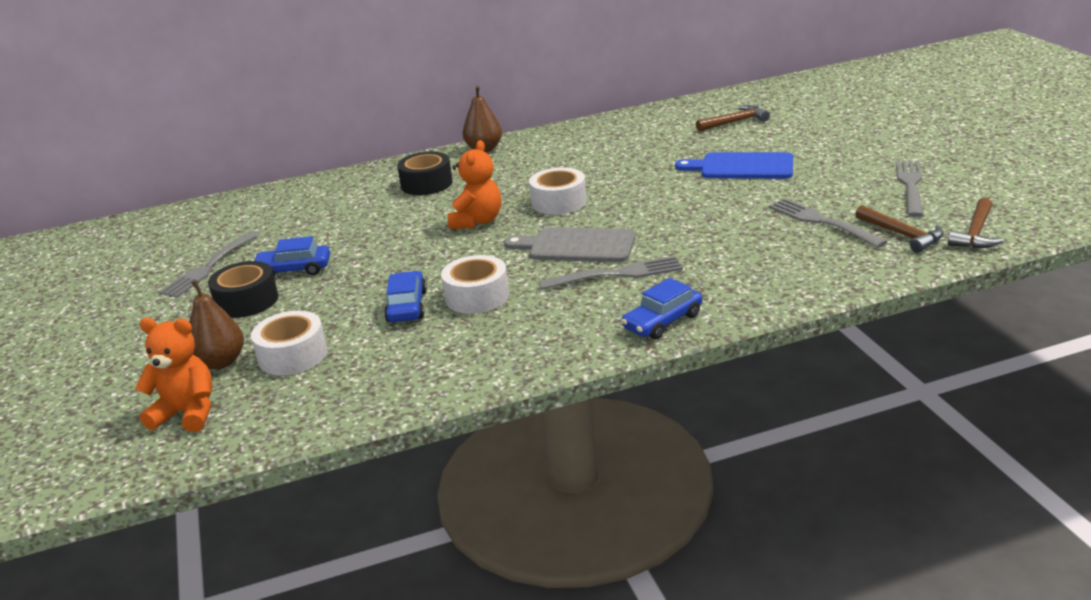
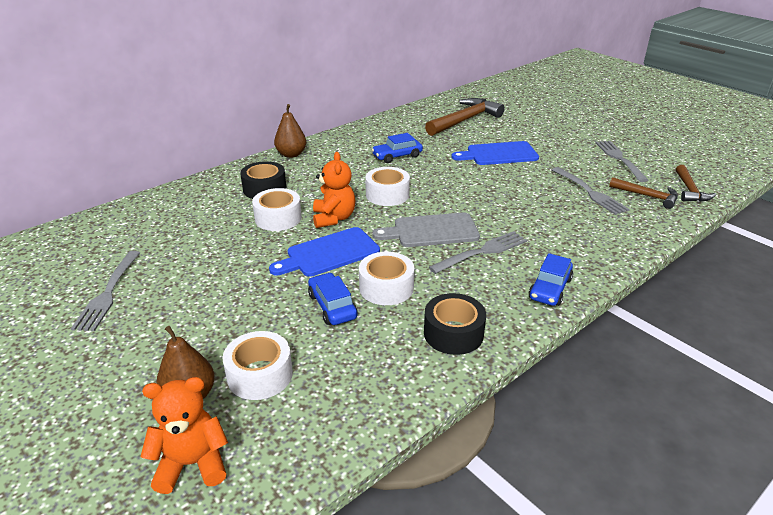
camera: 25 degrees left, 5 degrees up
black tape [208,261,278,318] -> black tape moved to [424,293,486,355]
blue car [254,236,330,277] -> blue car moved to [371,133,423,163]
brown hammer [696,105,770,132] -> brown hammer [425,98,505,136], size x1.73
grey fork [769,198,887,248] -> grey fork turned 150 degrees counterclockwise [552,167,629,215]
none -> white tape [252,188,302,231]
none -> blue cutting board [269,227,380,277]

